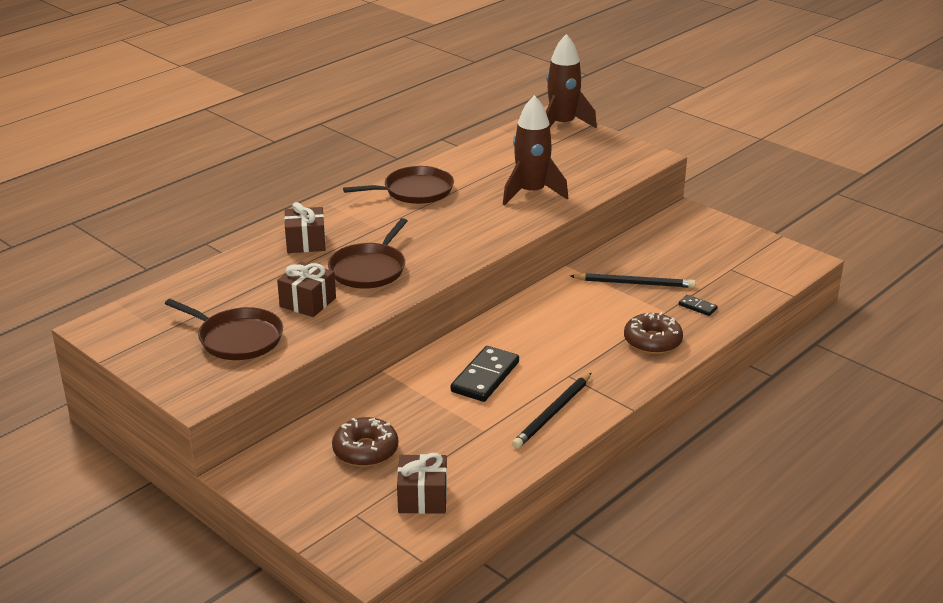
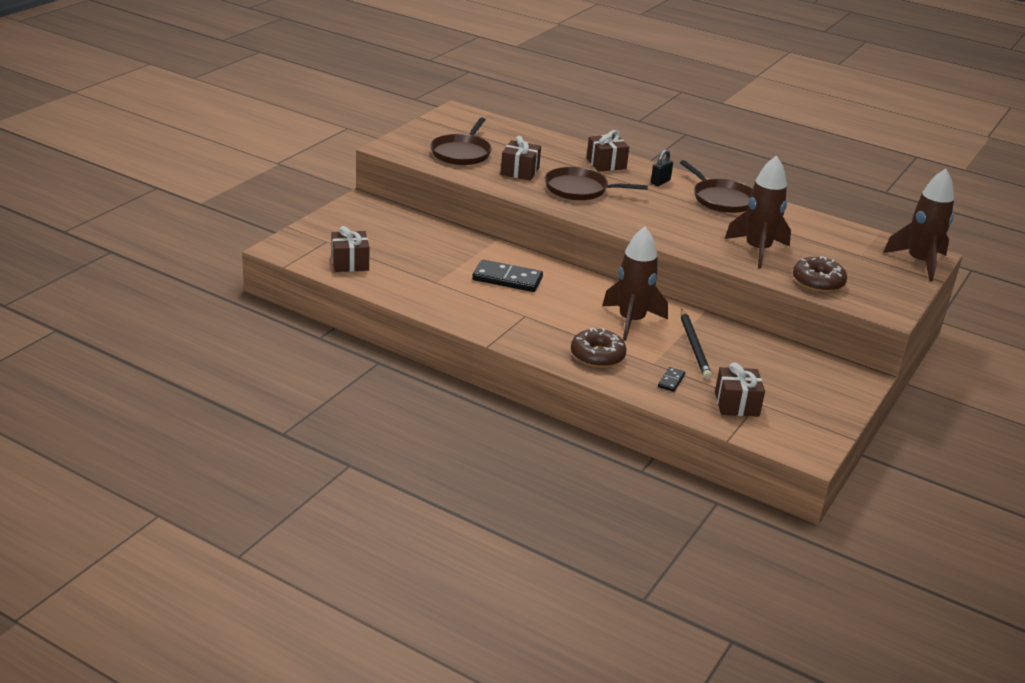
camera: 75 degrees right, 0 degrees up
brown donut [332,417,398,467] -> brown donut moved to [793,256,847,292]
black pencil [512,373,591,449] -> none
none -> brown rocket [602,227,668,341]
none -> black padlock [651,149,673,186]
none -> brown gift [715,363,765,416]

